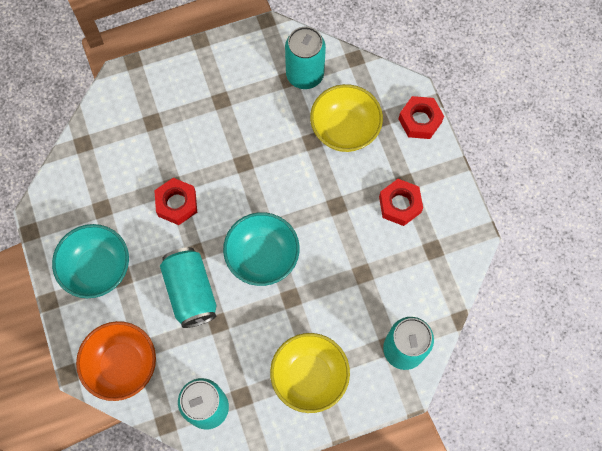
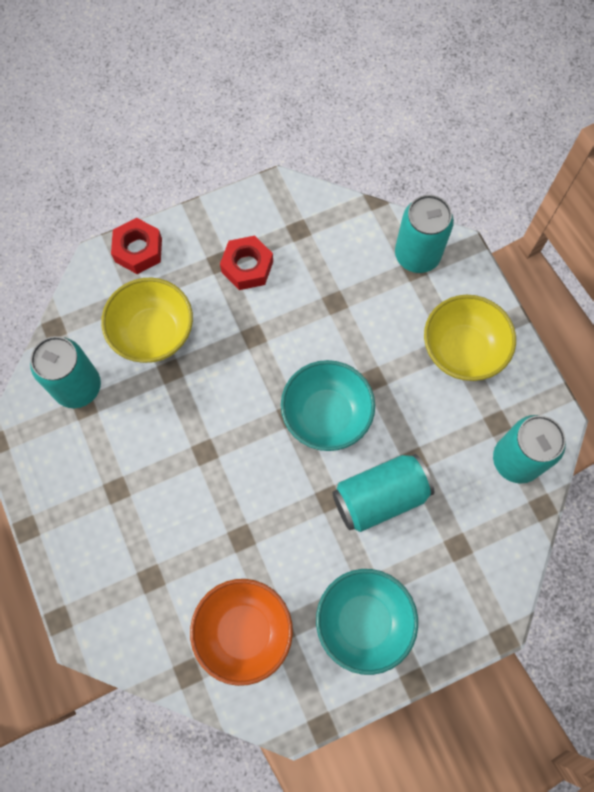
camera: 95 degrees left, 0 degrees up
orange bowl [76,321,156,401] -> orange bowl moved to [190,579,293,686]
red nut [154,178,197,225] -> none

